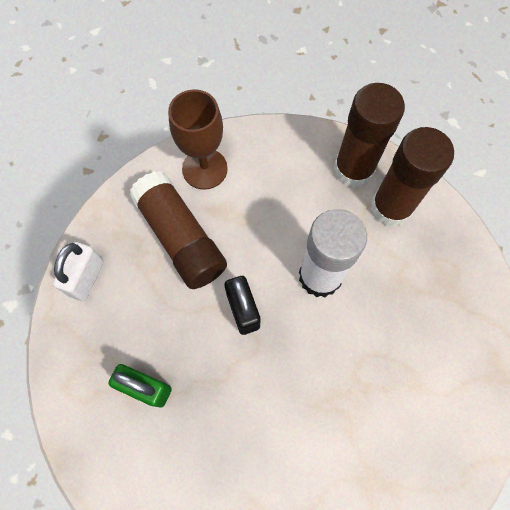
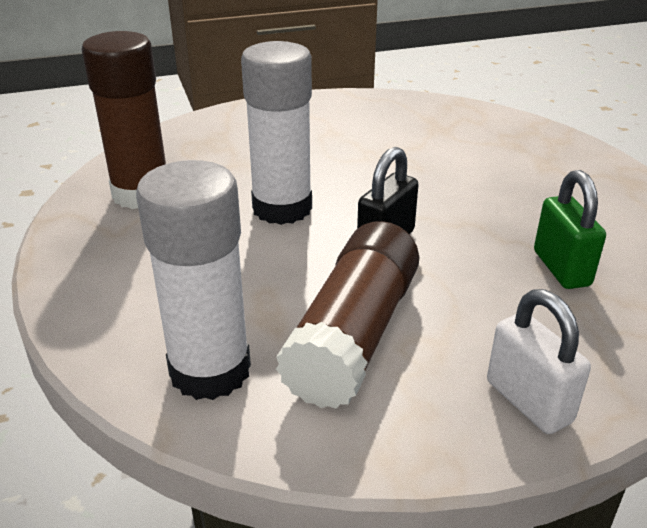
camera: 125 degrees left, 35 degrees down
white padlock [53,242,104,301] -> white padlock turned 75 degrees clockwise [487,289,591,434]
brown goblet [168,89,228,190] -> white glue stick [136,160,251,400]
brown glue stick [334,83,405,188] -> none

